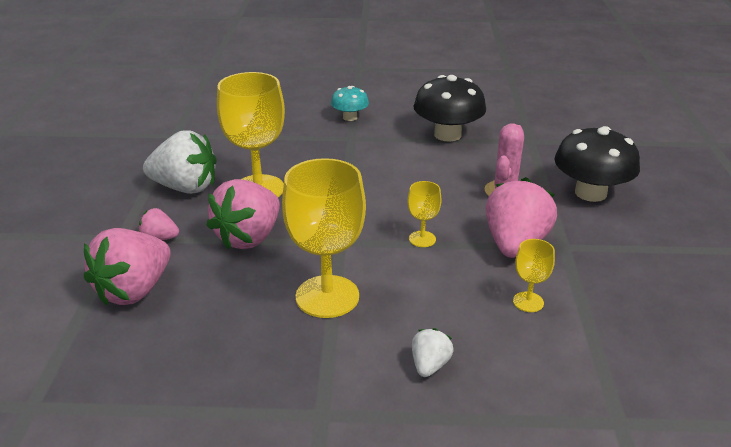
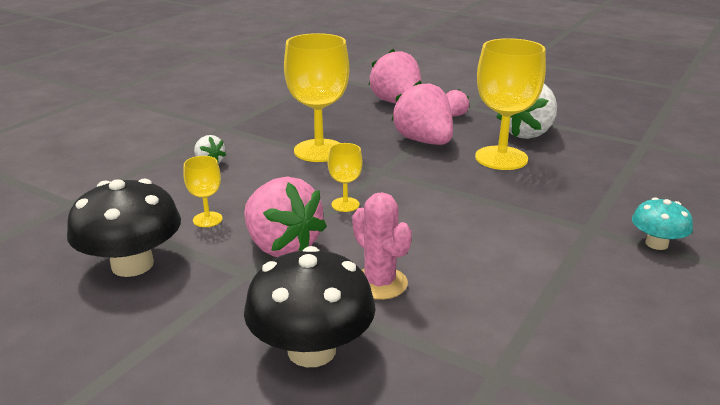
camera: 120 degrees right, 5 degrees down
black mushroom [413,75,486,142] -> black mushroom moved to [67,178,181,277]

